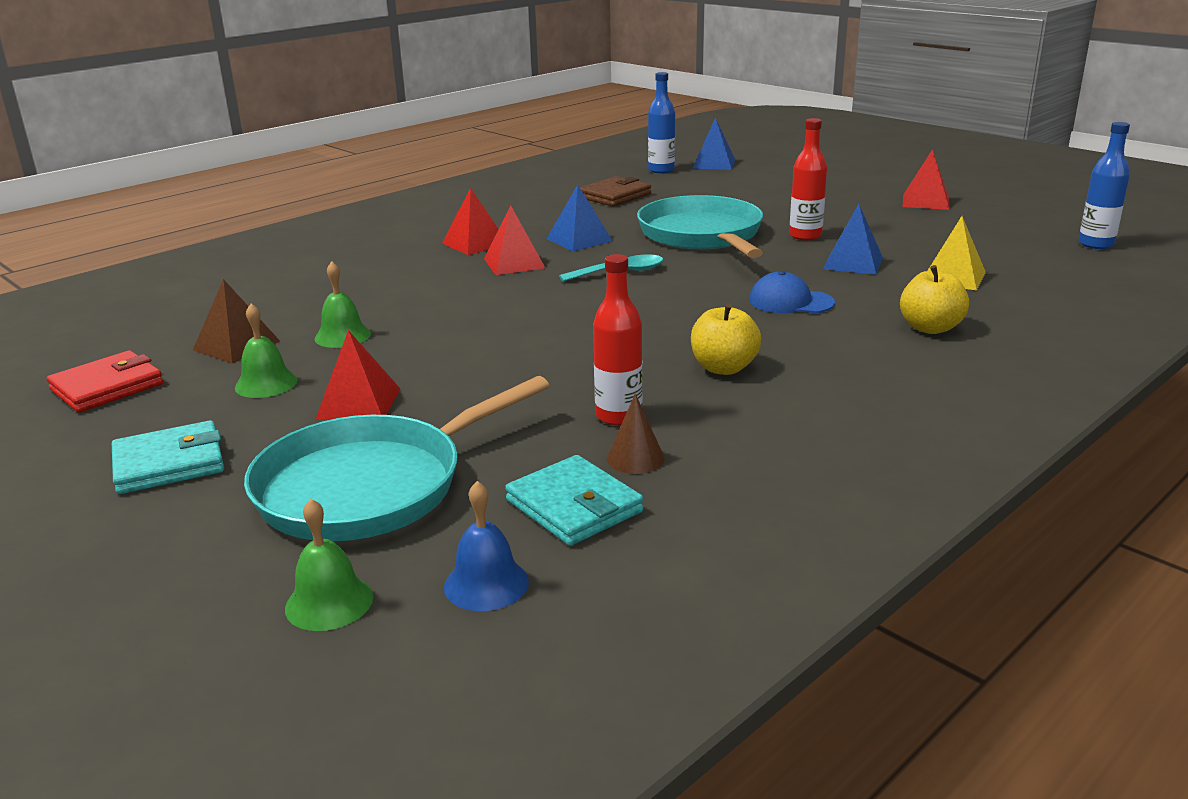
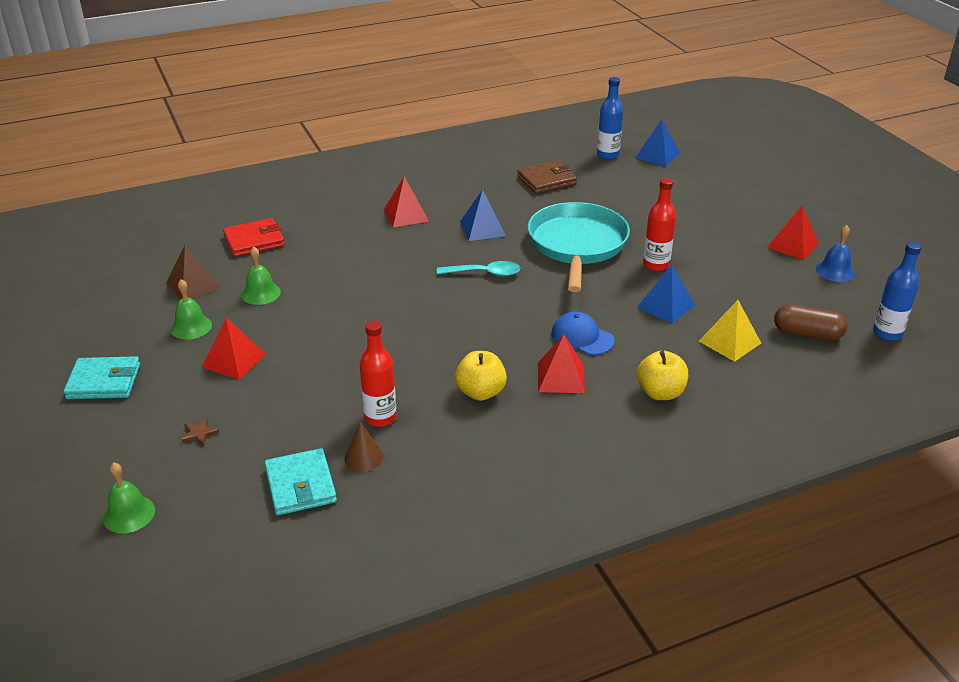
camera: 20 degrees right, 10 degrees up
red wallet [47,350,163,412] -> red wallet moved to [223,218,285,257]
turquoise pan [244,376,550,541] -> brown star [181,418,219,446]
blue bell [444,481,529,611] -> blue bell moved to [816,225,855,282]
red pyramid [484,205,545,275] -> red pyramid moved to [538,334,585,393]
none -> brown capsule [774,304,847,340]

